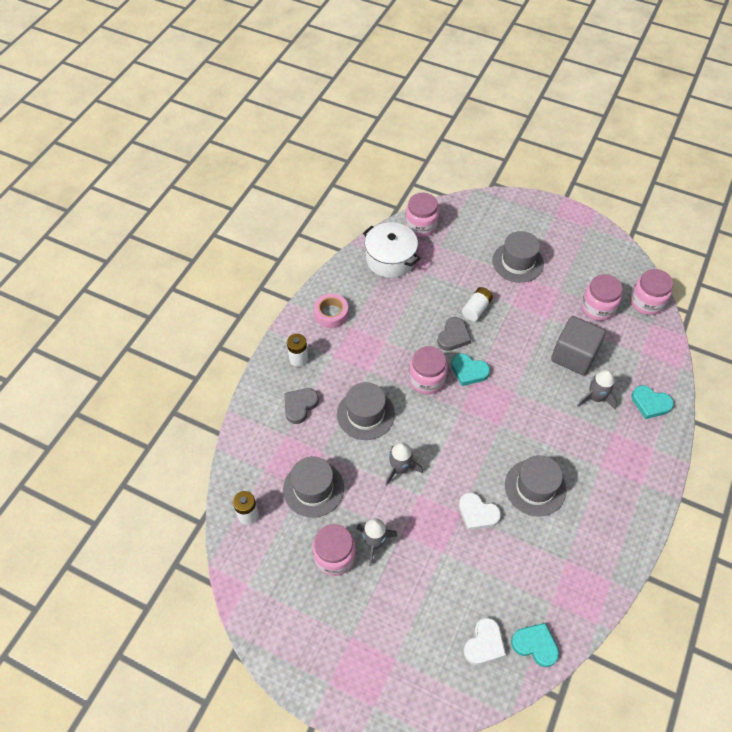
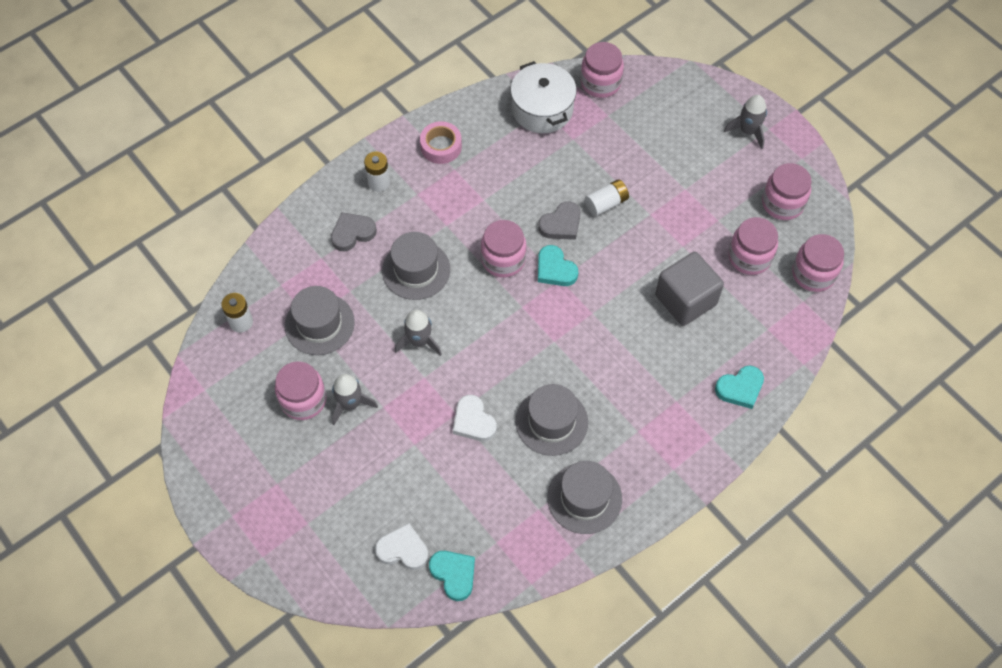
camera: 25 degrees right, 5 degrees up
white heart [463,618,506,665] -> white heart turned 135 degrees counterclockwise [375,523,429,570]
grey hat [492,231,544,283] -> grey hat moved to [547,461,622,534]
grey rocket [577,370,617,409] -> grey rocket moved to [724,95,767,149]
turquoise heart [631,385,674,419] -> turquoise heart turned 75 degrees counterclockwise [715,365,764,409]
none -> pink jar [762,163,812,220]

